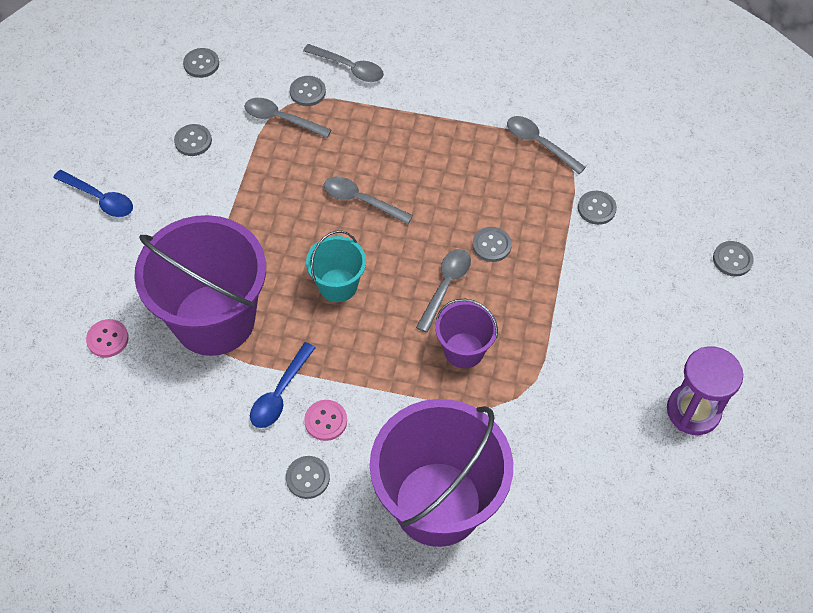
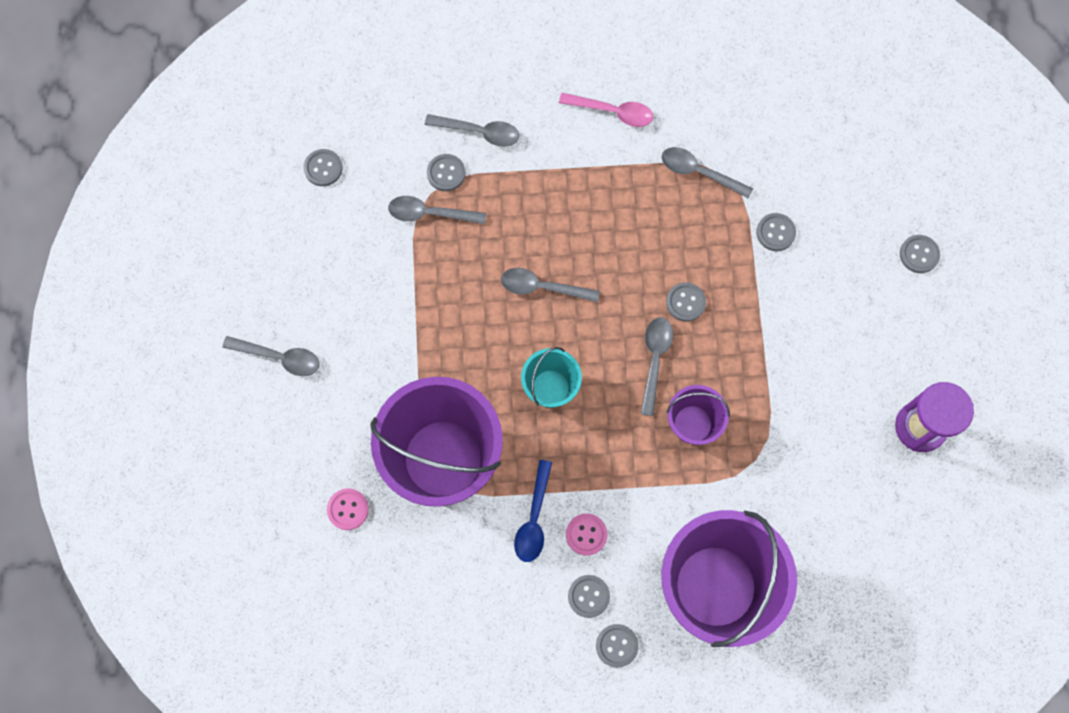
camera: 15 degrees left, 15 degrees up
blue spoon [53,170,133,217] -> grey spoon [223,336,320,376]
grey button [174,124,212,156] -> grey button moved to [596,624,639,668]
none -> pink spoon [559,93,653,127]

